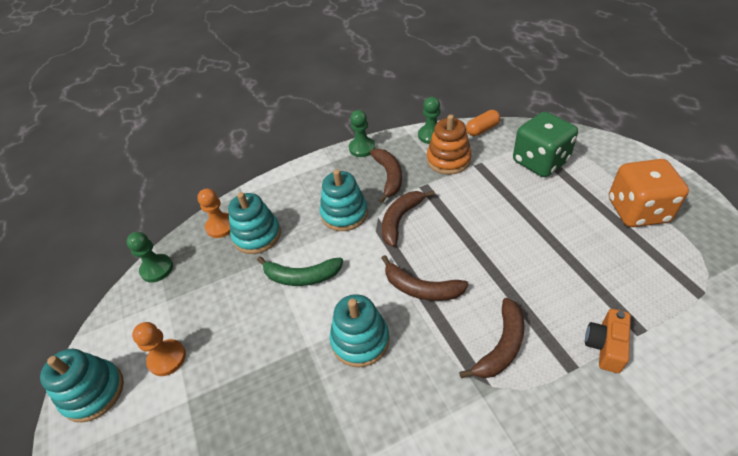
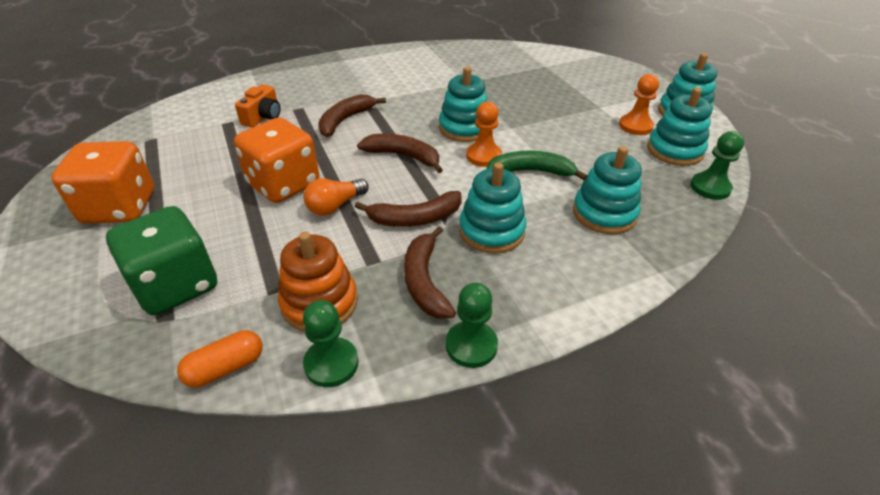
camera: 175 degrees right, 5 degrees down
orange pawn [197,188,230,238] -> orange pawn moved to [466,101,502,167]
brown banana [382,190,435,247] -> brown banana turned 45 degrees clockwise [355,191,462,227]
none -> orange dice [234,117,319,203]
none -> orange light bulb [303,178,369,216]
none -> turquoise stacking toy [647,88,712,166]

